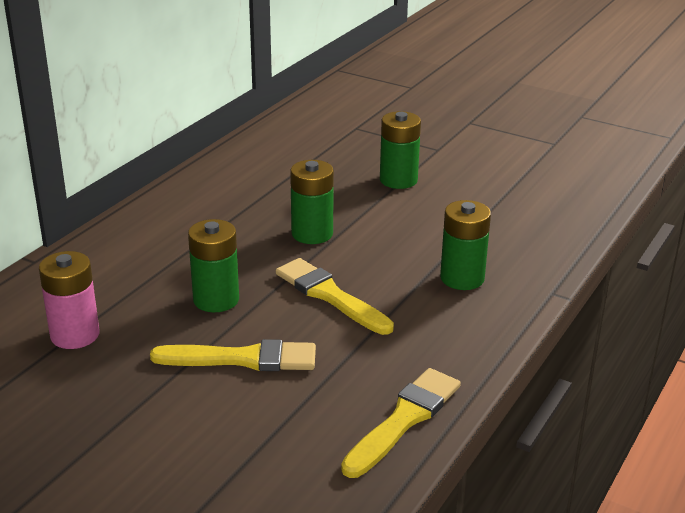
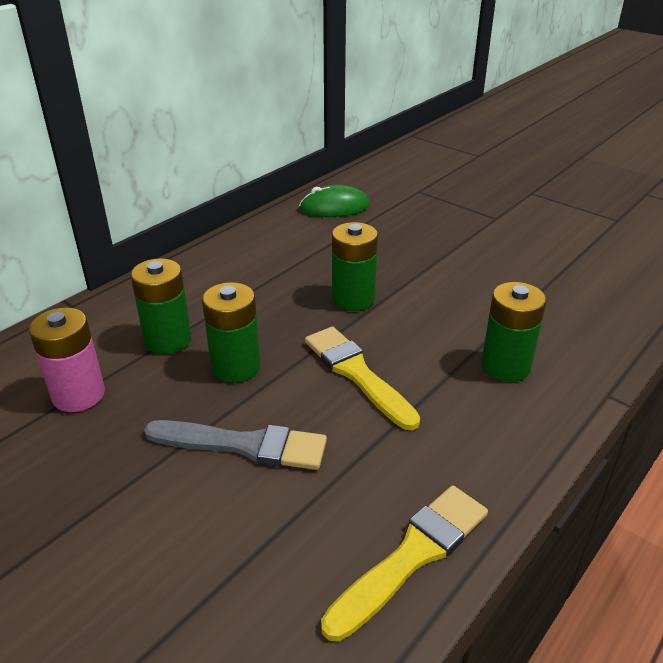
camera: 10 degrees right, 5 degrees up
yellow brush [150,339,316,371] -> grey brush [144,420,327,470]
green battery [380,111,421,189] -> green battery moved to [130,258,192,354]
none -> green mouse [299,185,370,217]

